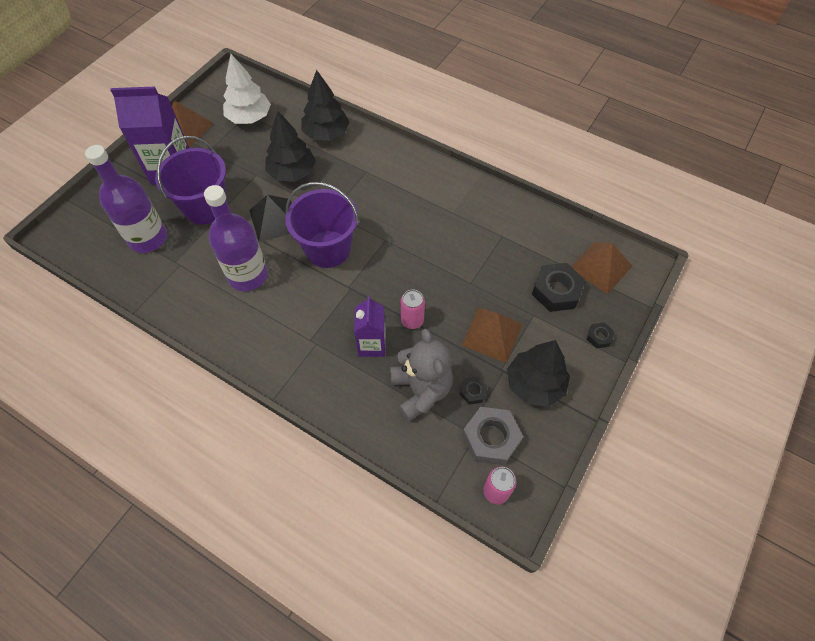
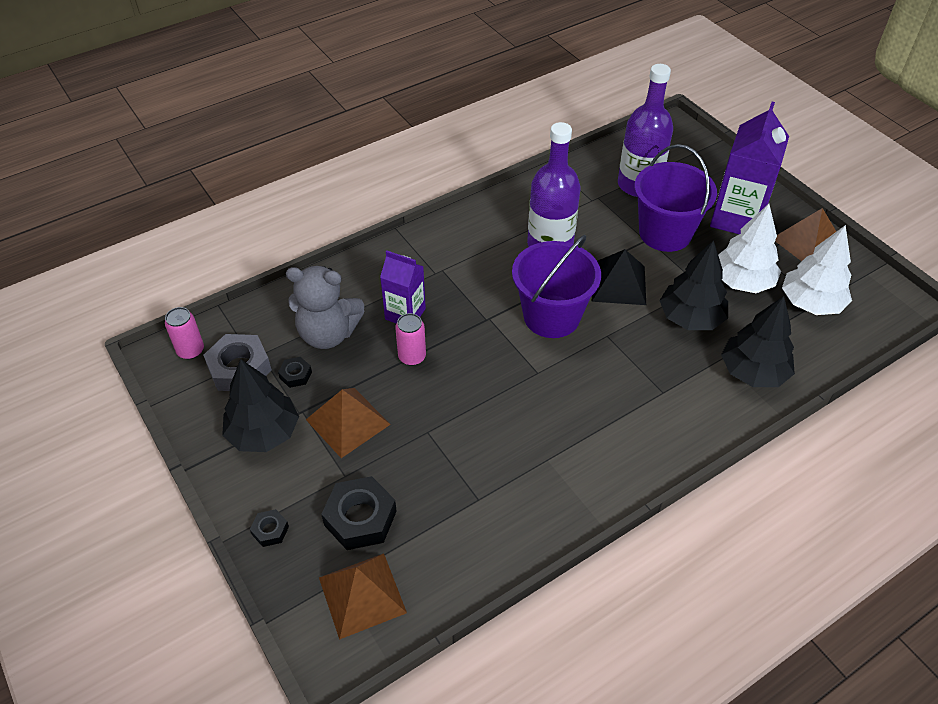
camera: 115 degrees right, 10 degrees down
none -> white tree [718,204,781,293]

